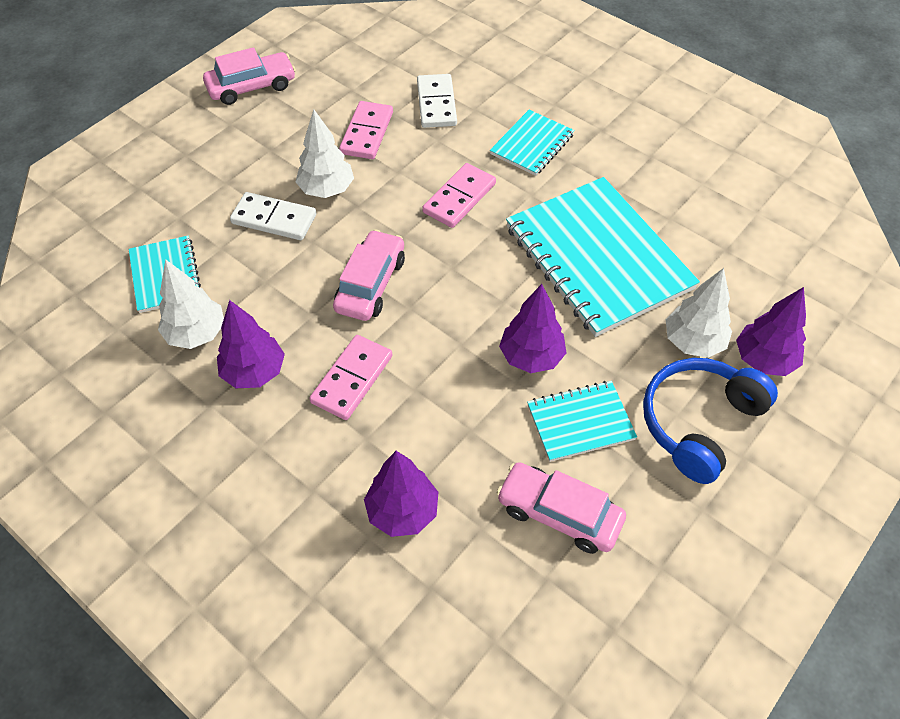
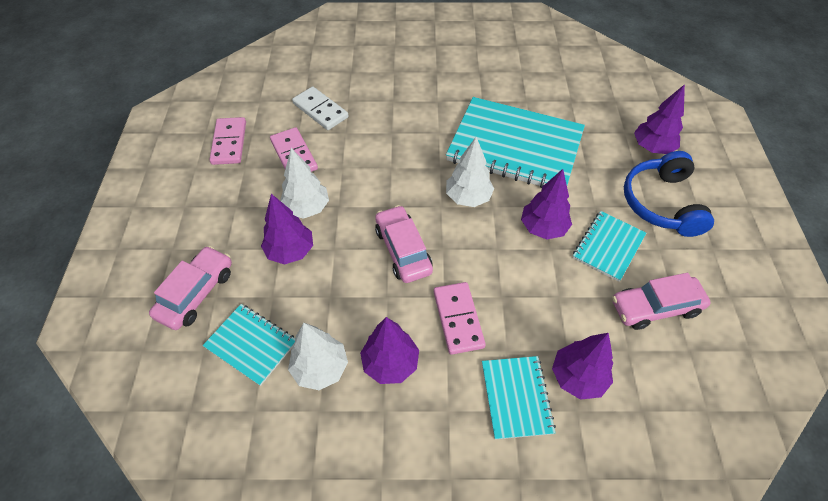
camera: 40 degrees left, 0 degrees up
pink car [203,47,296,105] -> pink car moved to [149,246,232,330]
white domino [230,192,316,240] -> purple tree [261,194,313,265]
pink domino [422,163,496,228] -> pink domino moved to [209,117,246,165]
turquoise notebook [490,110,575,176] -> turquoise notebook moved to [482,356,556,440]
white tree [666,268,732,358] -> white tree moved to [446,137,494,207]

